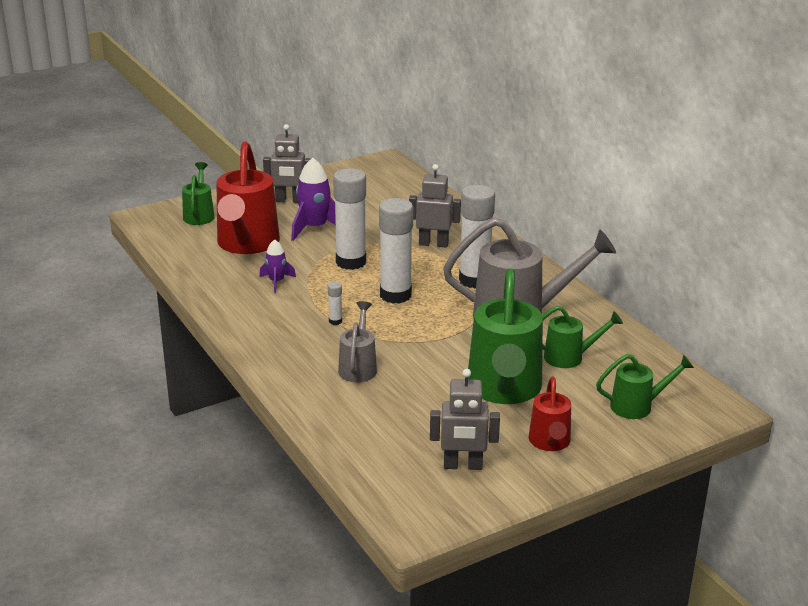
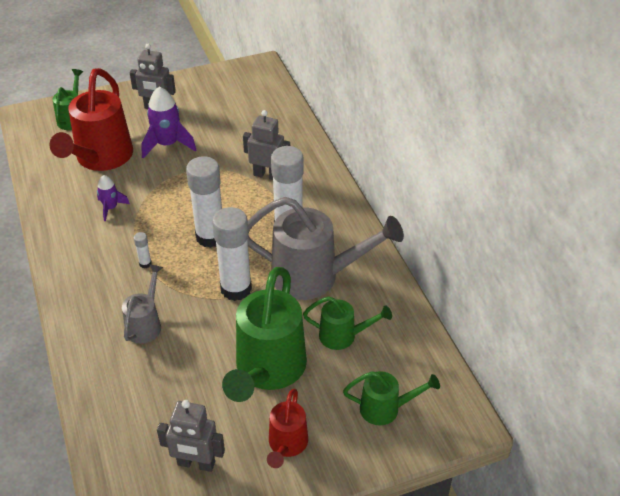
camera: 10 degrees right, 15 degrees up
white glue stick [333,168,366,270] -> white glue stick moved to [212,207,252,301]

